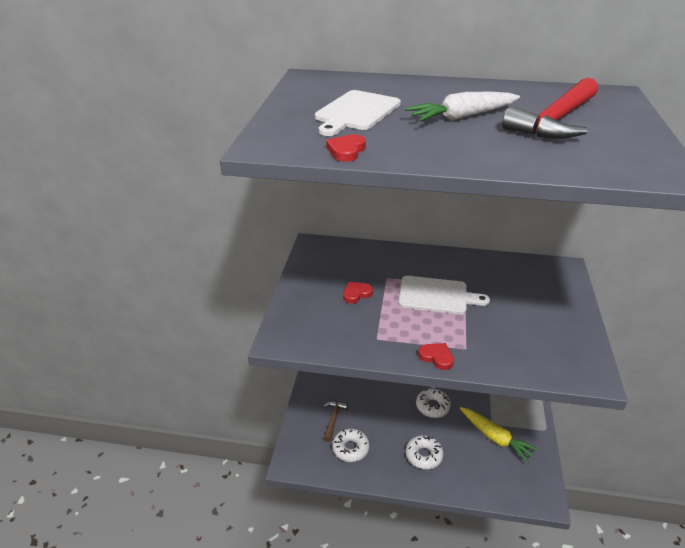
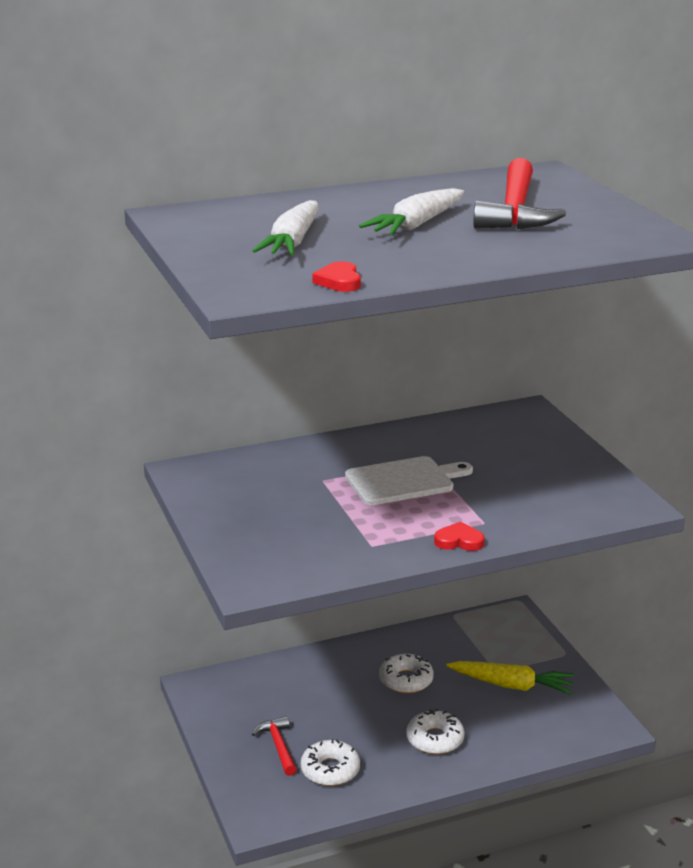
camera: 30 degrees left, 10 degrees down
white cutting board [315,90,401,136] -> white carrot [252,200,319,256]
brown hammer [323,401,348,442] -> red hammer [252,716,297,776]
red heart [343,282,373,303] -> none

